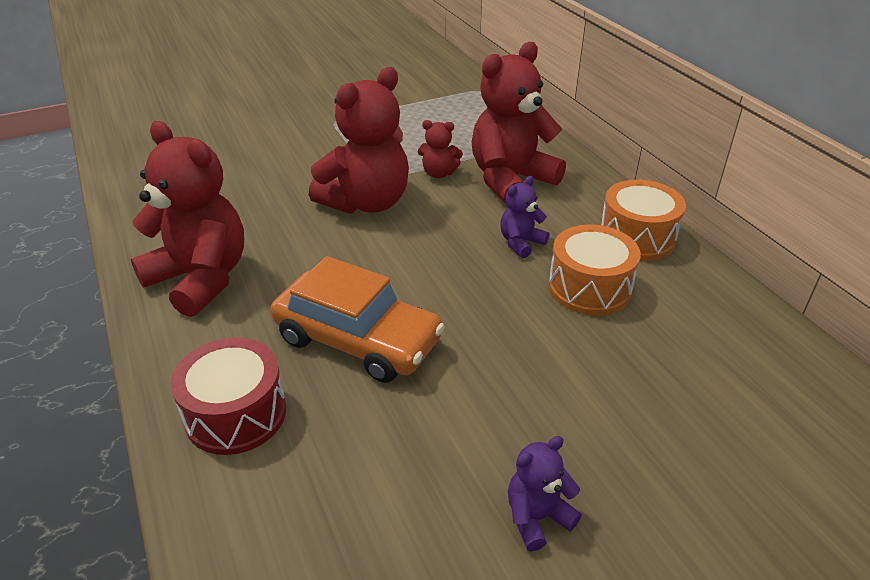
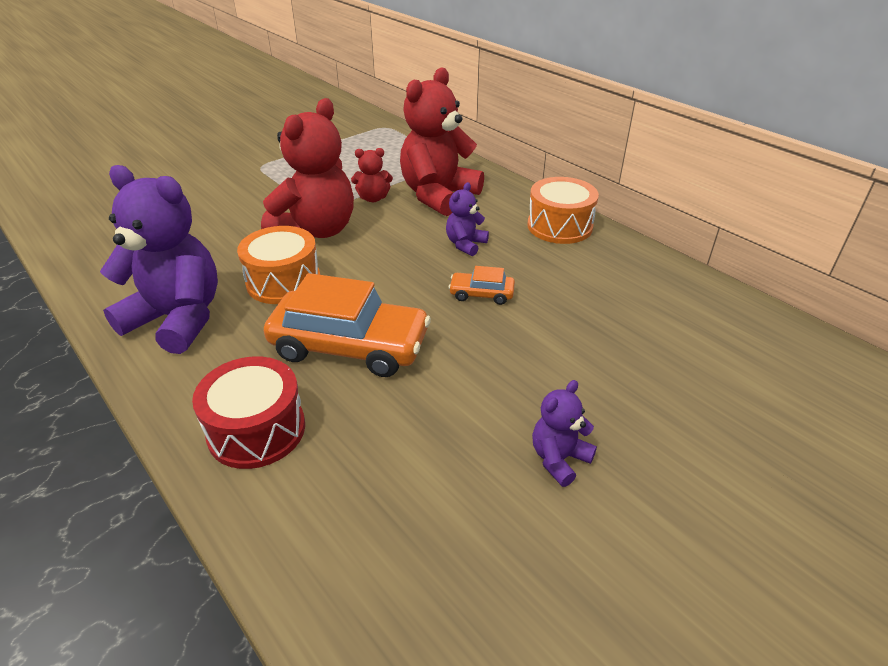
camera: 15 degrees left, 0 degrees up
red teddy bear [131,121,244,317] -> purple teddy bear [100,165,218,354]
orange drum [548,224,641,315] -> orange drum moved to [237,226,320,304]
none -> orange car [449,266,515,305]

